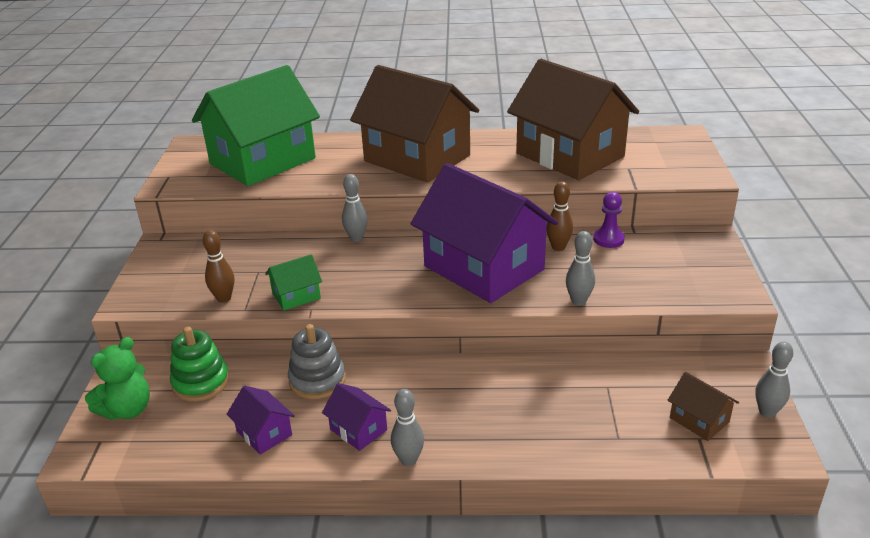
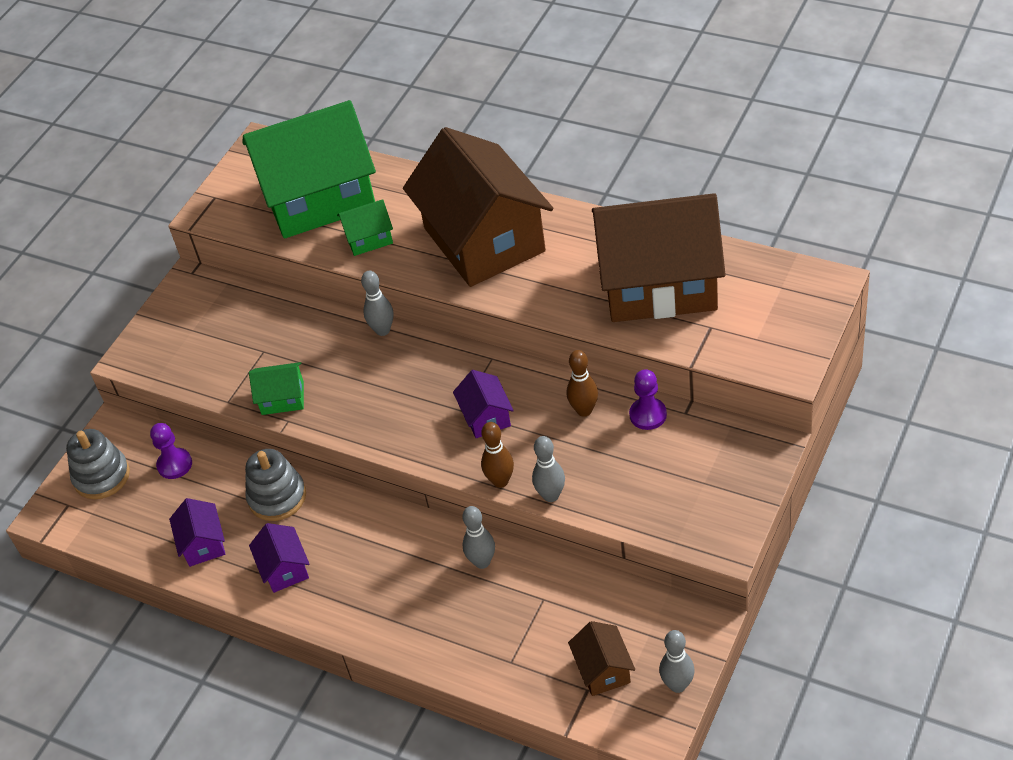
camera: 30 degrees right, 15 degrees up
green teddy bear [85,337,150,420] -> grey stacking toy [66,429,130,499]
green stacking toy [170,327,229,402] -> purple pawn [150,423,192,479]
brown bowling pin [203,230,234,303] -> brown bowling pin moved to [481,422,514,488]
grey bowling pin [391,389,424,466] -> grey bowling pin moved to [462,506,495,569]
purple house [410,163,558,303] -> purple house [453,370,514,438], size x0.41
brown house [507,59,639,180] -> brown house turned 75 degrees counterclockwise [592,193,726,322]
none -> green house [337,199,393,256]

